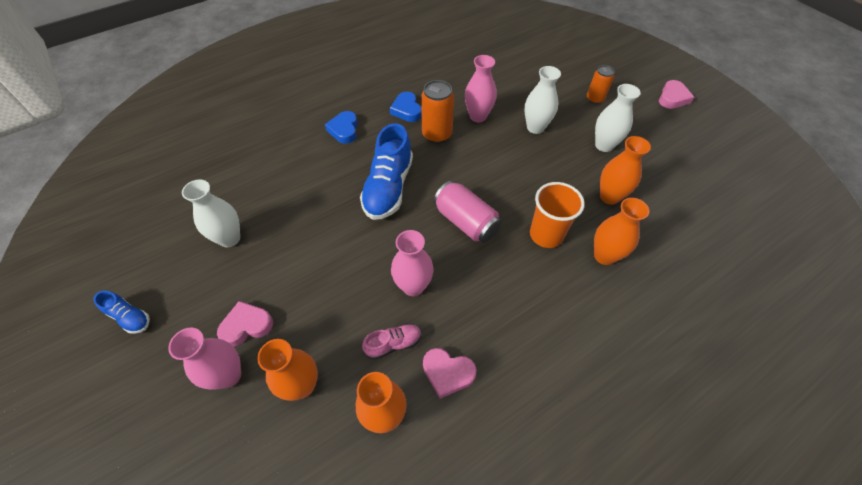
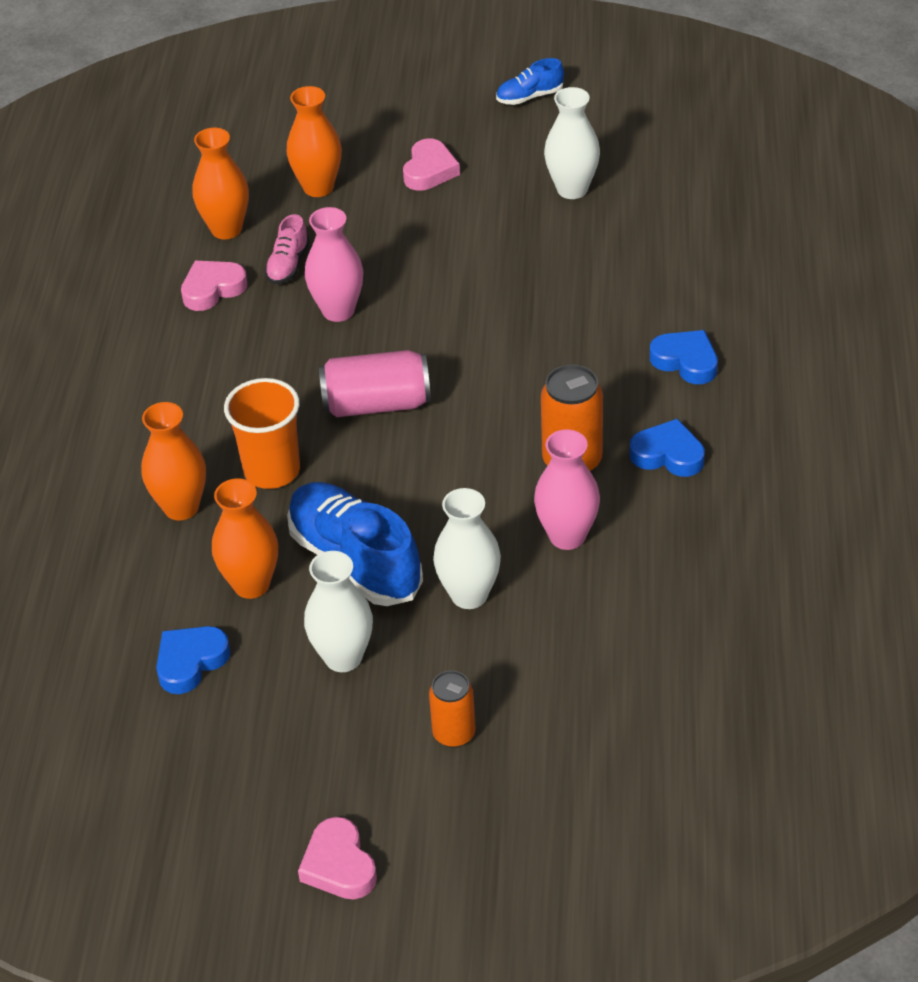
camera: 130 degrees right, 10 degrees down
pink vase [168,328,241,390] -> none
blue shoe [360,123,413,220] -> blue shoe moved to [287,482,423,606]
none -> blue heart [156,626,231,694]

